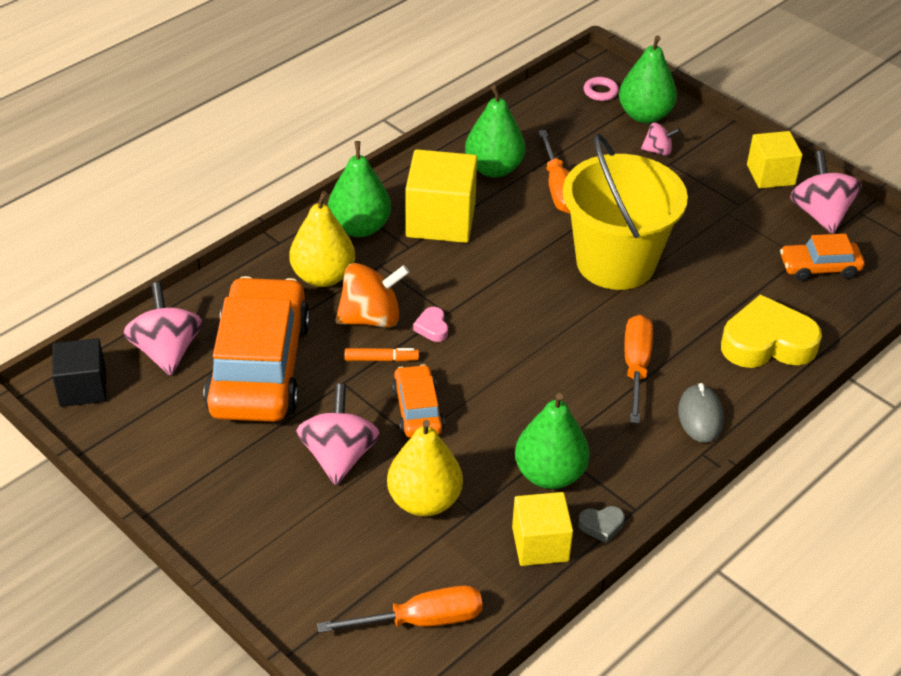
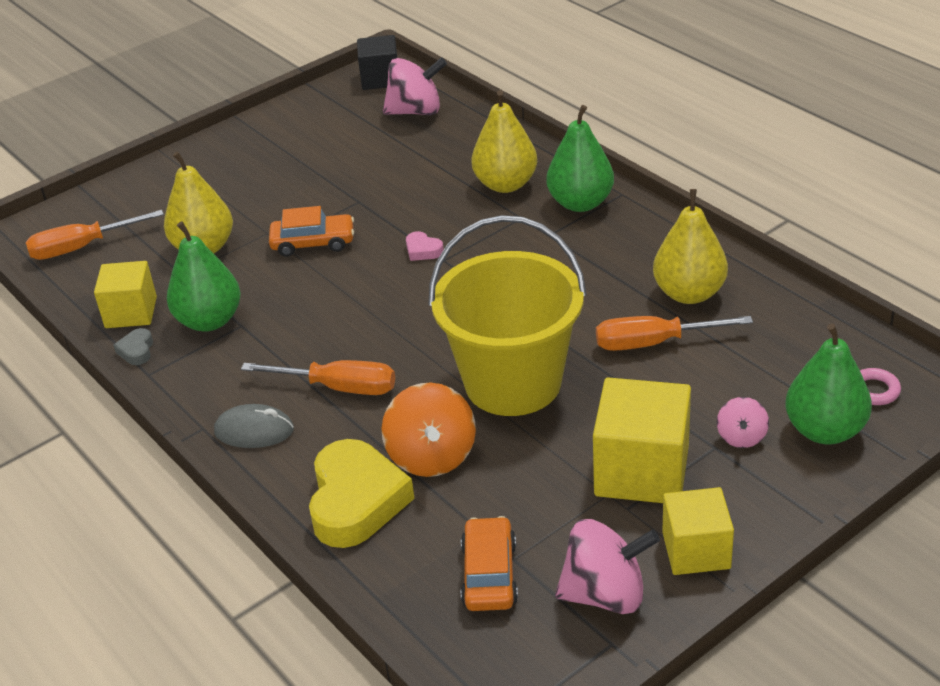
camera: 100 degrees right, 5 degrees down
orange car [203,276,310,422] -> none
pink spinning top [296,384,380,485] -> none
orange screwdriver [317,585,483,633] -> orange screwdriver turned 75 degrees clockwise [26,210,164,260]
orange spinning top [335,263,410,328] -> orange spinning top moved to [381,383,476,477]
orange marker [345,348,419,362] -> none
yellow cube [406,149,477,243] -> yellow cube moved to [593,378,691,503]
pink heart [413,307,448,342] -> pink heart turned 135 degrees counterclockwise [406,231,444,261]
green pear [465,85,526,178] -> yellow pear [653,189,728,304]

